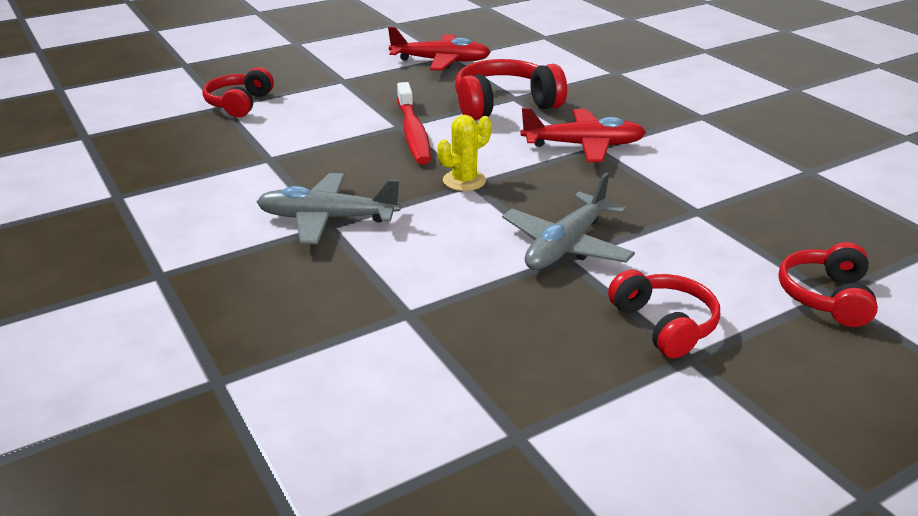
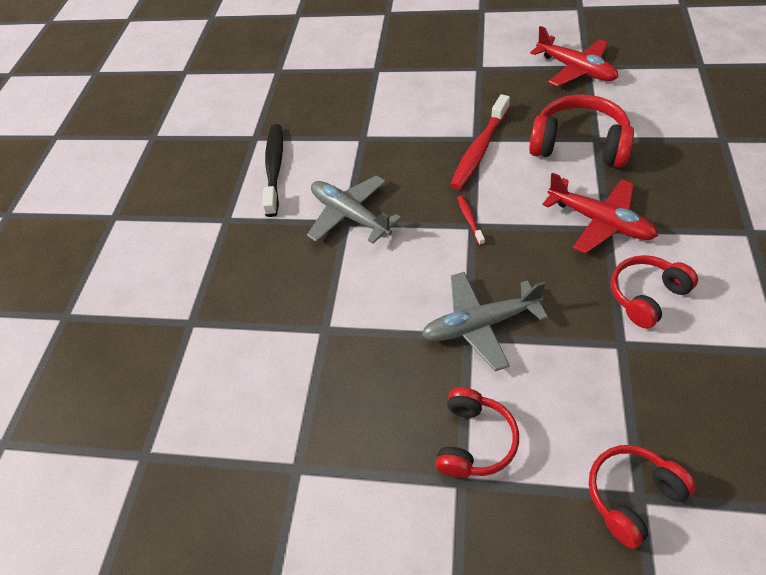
camera: 45 degrees right, 20 degrees up
red headphones [202,67,274,117] -> red headphones moved to [611,255,698,329]
yellow cactus [437,115,491,191] -> red toothbrush [457,196,485,246]
none -> black toothbrush [262,124,283,217]

